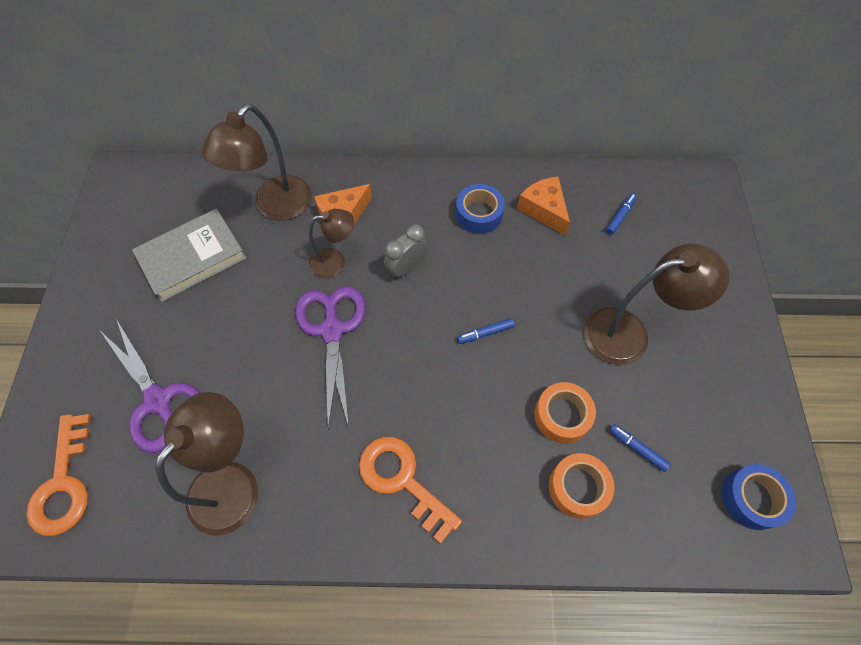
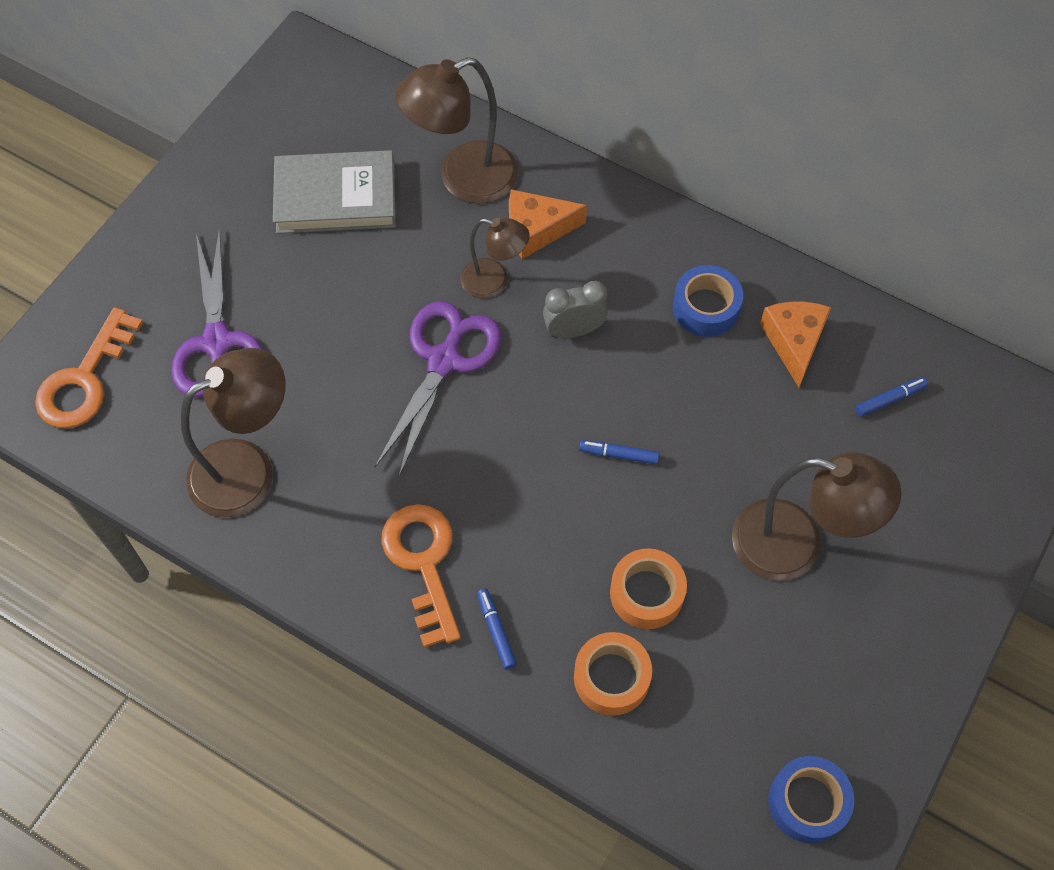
camera: 30 degrees right, 0 degrees up
blue marker [609,424,671,472] -> blue marker moved to [477,589,517,669]

